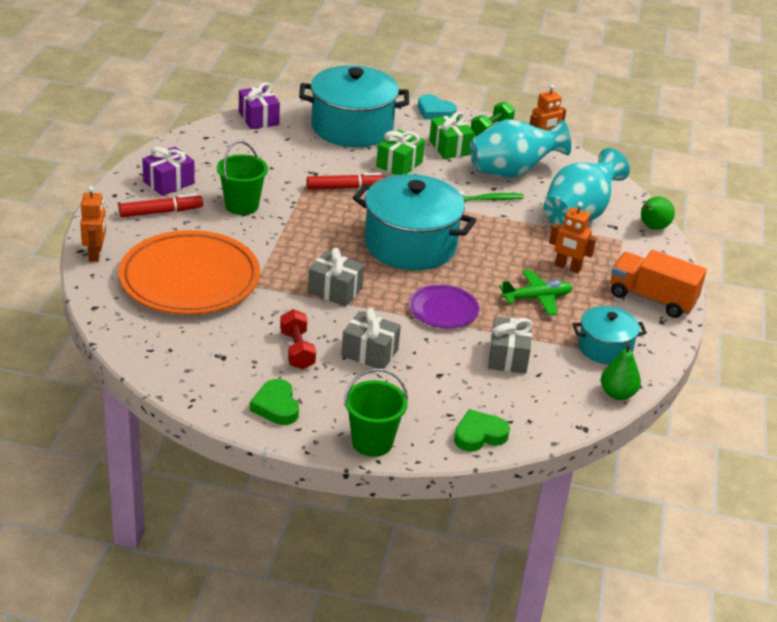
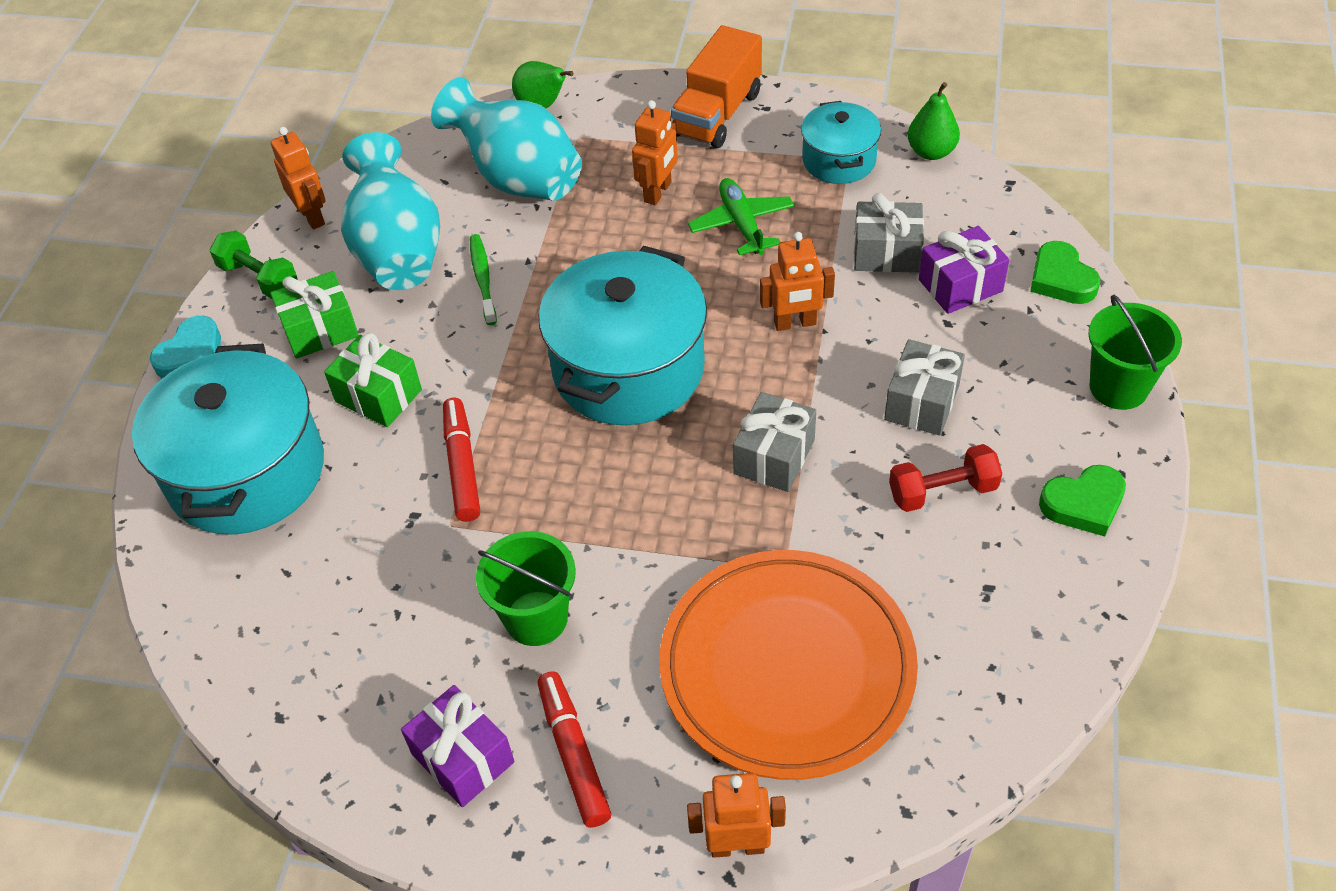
camera: 85 degrees left, 15 degrees up
purple gift [239,83,280,129] -> purple gift moved to [919,226,1009,314]
purple plate [409,285,479,328] -> orange robot [760,232,835,331]

